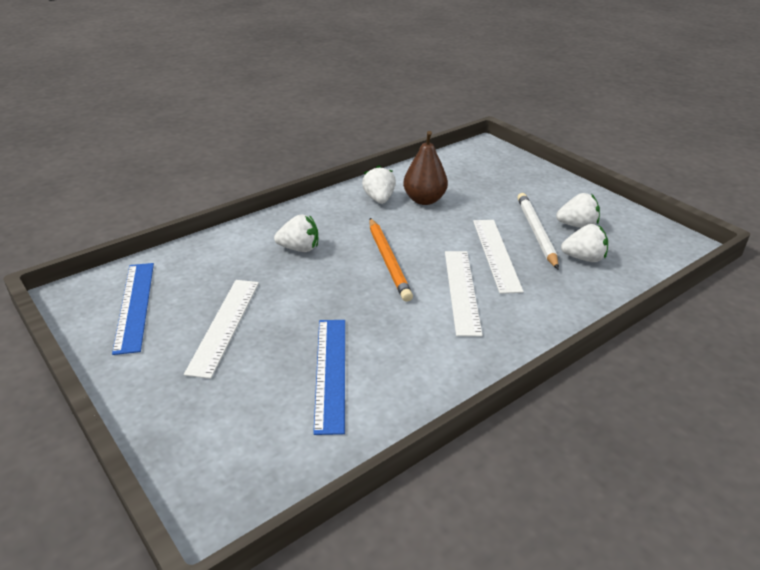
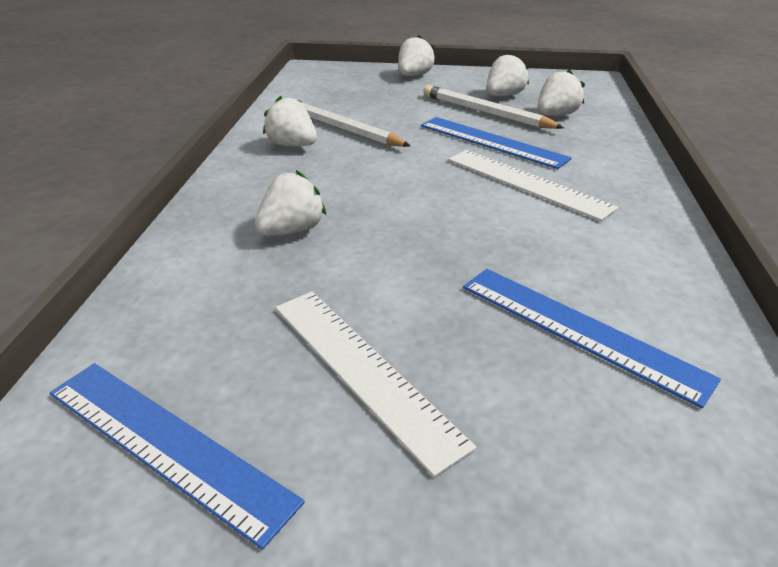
camera: 45 degrees left, 0 degrees up
orange pencil [369,218,413,302] -> none
brown pear [403,131,448,205] -> white pencil [298,100,411,147]
white ruler [473,220,524,294] -> blue ruler [421,117,572,169]
none -> white strawberry [398,35,435,76]

